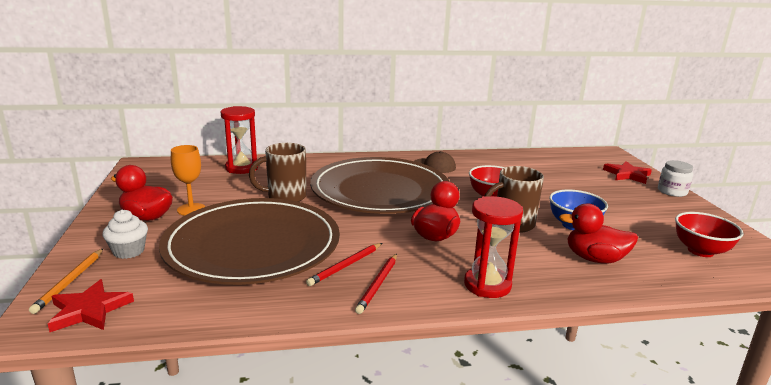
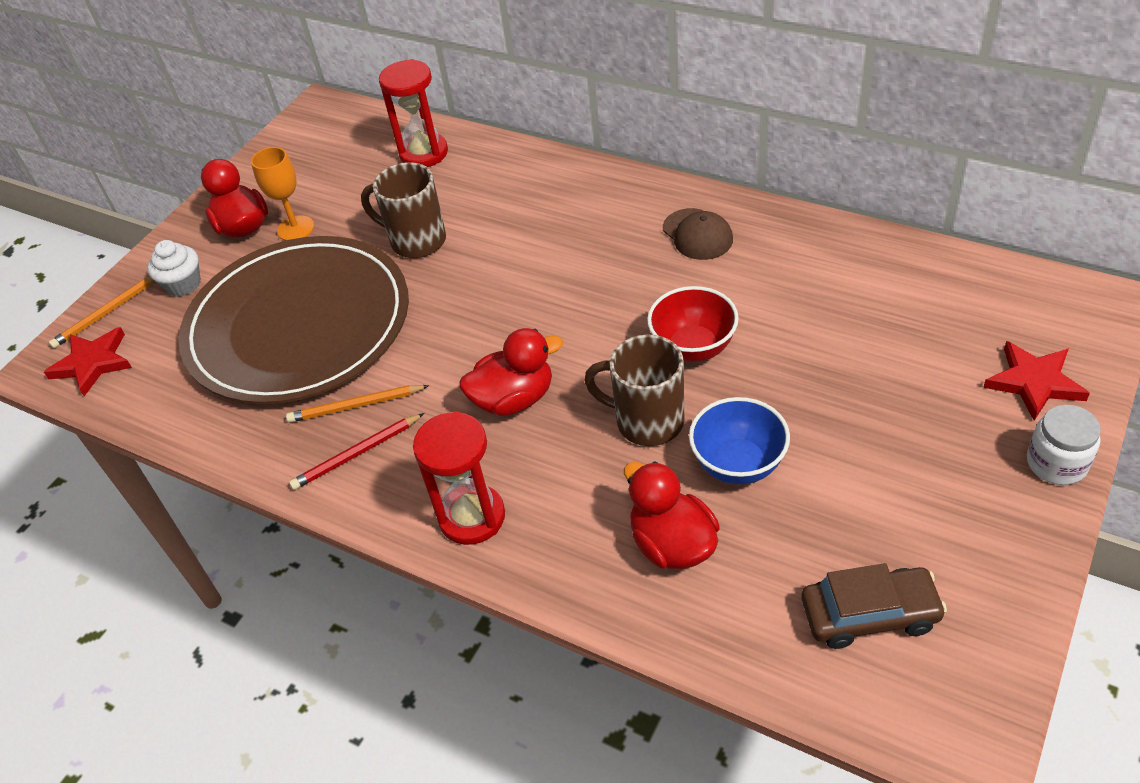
camera: 45 degrees right, 25 degrees up
red pencil [306,243,382,286] -> orange pencil [286,385,429,423]
brown plate [310,157,450,214] -> none
red bowl [675,212,744,257] -> brown car [801,563,947,649]

